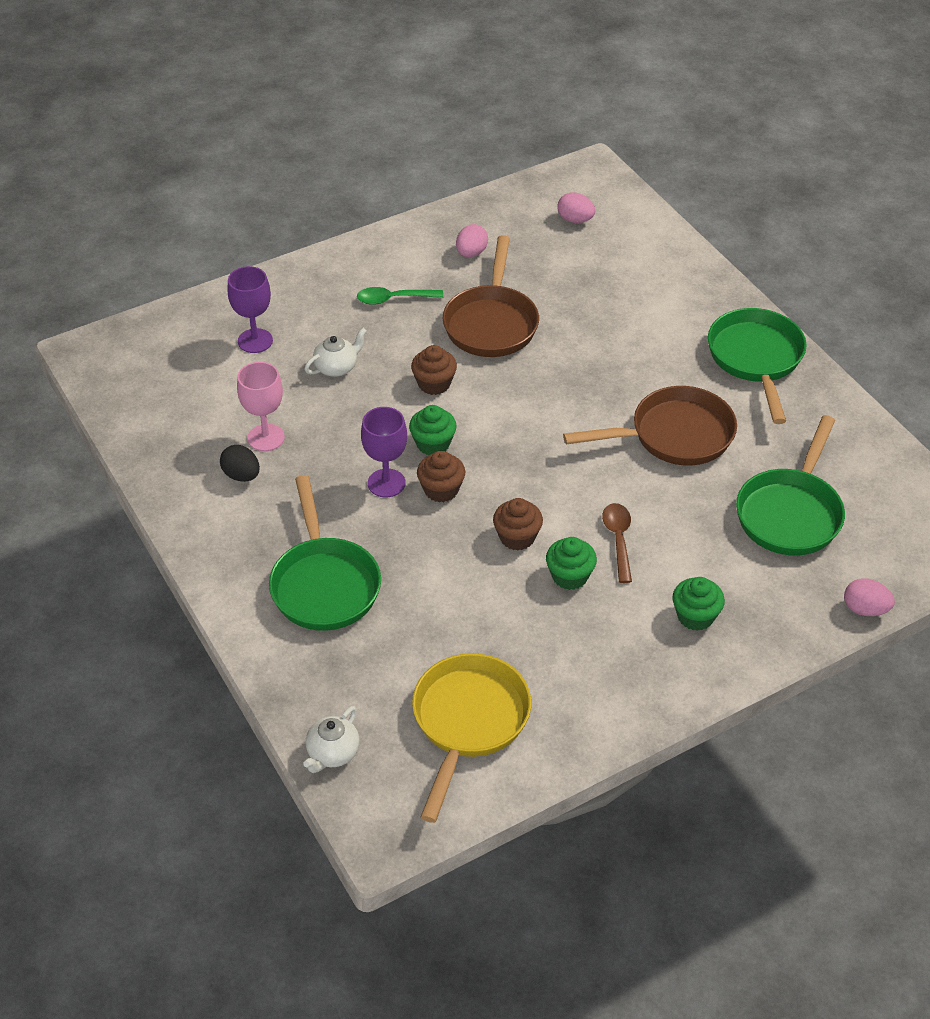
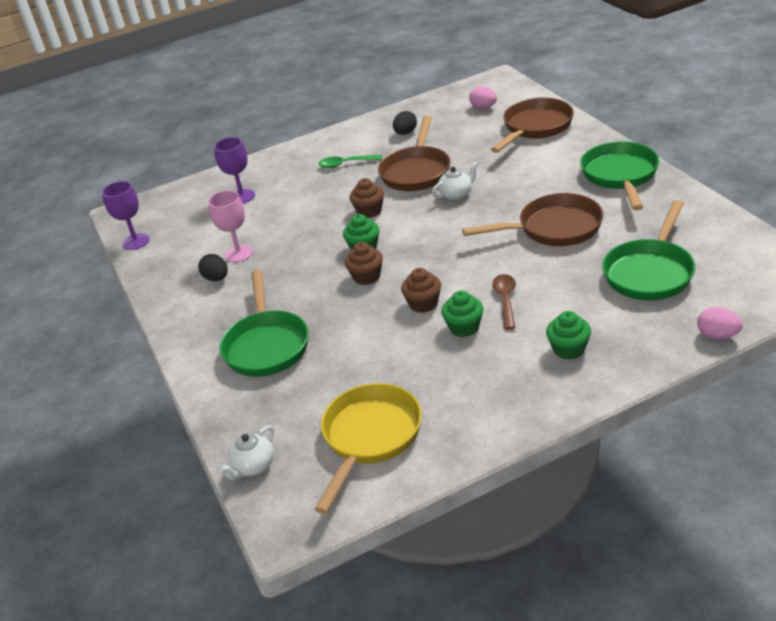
camera: 10 degrees right, 10 degrees down
white teapot [305,328,367,377] -> white teapot moved to [432,162,478,200]
purple goblet [361,407,407,497] -> purple goblet moved to [102,181,149,250]
pink egg [456,224,488,257] -> black egg [393,111,417,135]
none -> brown pan [491,97,574,153]

